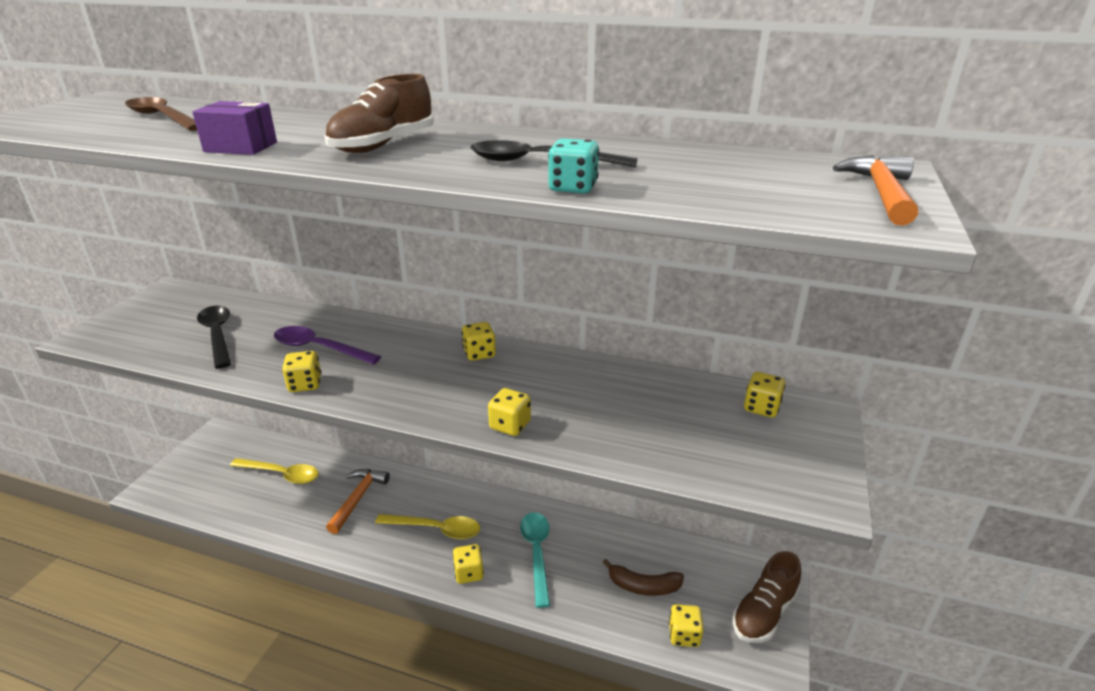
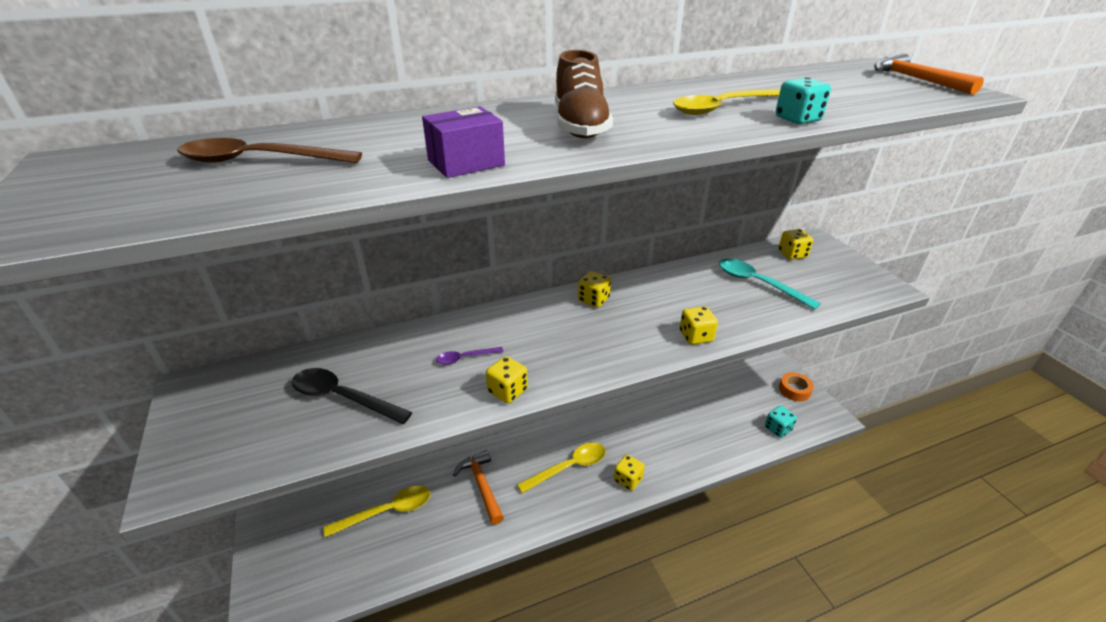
camera: 40 degrees left, 5 degrees up
purple spoon [274,326,381,365] -> purple spoon [436,347,503,365], size x0.54
black spoon [471,140,638,167] -> yellow spoon [673,89,781,115]
turquoise spoon [520,512,550,608] -> turquoise spoon moved to [719,259,821,310]
brown banana [602,559,684,596] -> none
yellow dice [669,604,704,647] -> turquoise dice [765,406,797,438]
brown shoe [732,551,801,643] -> orange tape [779,372,814,401]

